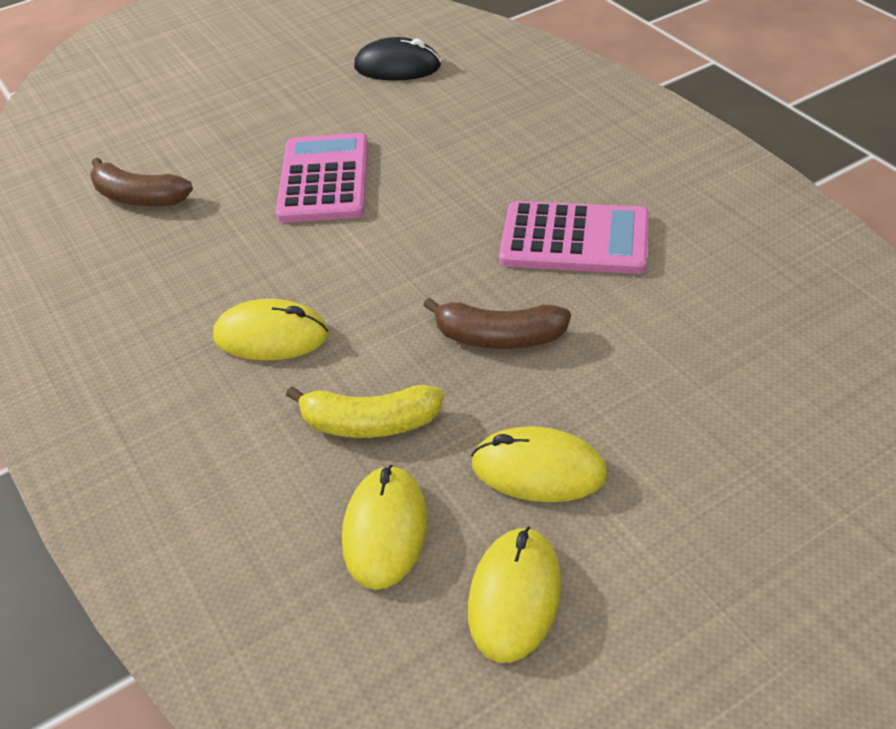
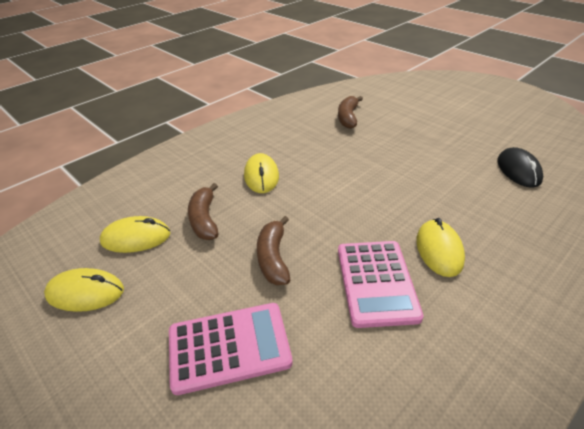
camera: 75 degrees right, 5 degrees down
pink calculator [276,133,368,223] -> pink calculator moved to [169,303,293,395]
yellow banana [286,385,444,438] -> brown banana [188,183,218,240]
yellow mouse [471,426,607,502] -> yellow mouse moved to [416,218,465,277]

